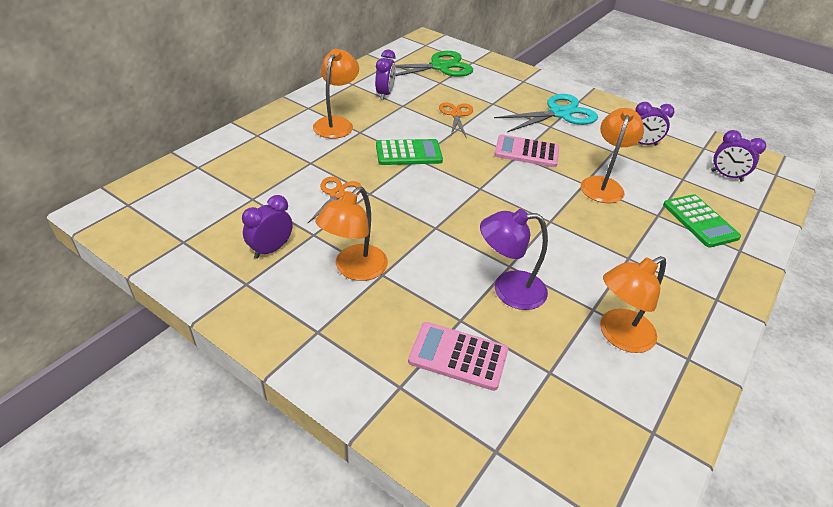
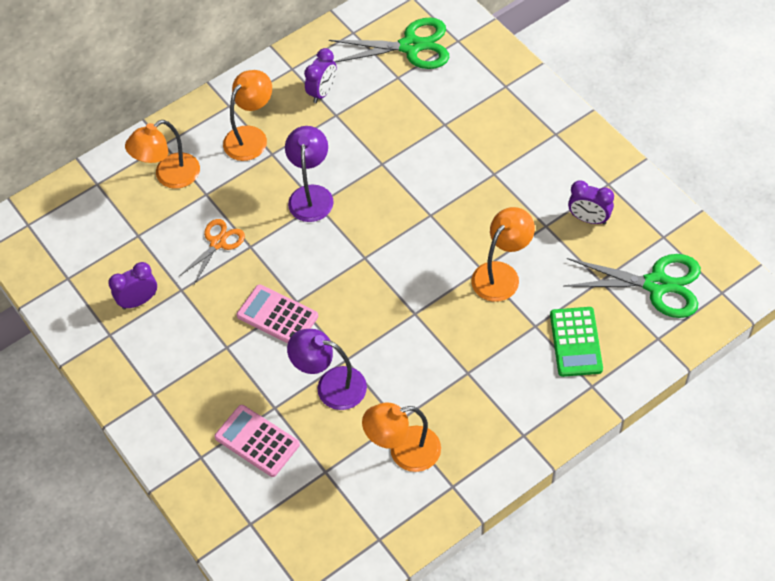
camera: 25 degrees right, 15 degrees up
orange lamp [315,187,388,281] -> orange lamp moved to [125,120,200,189]
green calculator [376,139,443,165] -> purple lamp [285,126,334,222]
orange scissors [439,102,473,138] -> none
turquoise scissors [494,94,598,132] -> none
pink calculator [494,134,559,167] -> pink calculator moved to [237,284,318,343]
purple clock [711,130,766,182] -> green scissors [563,254,701,318]

